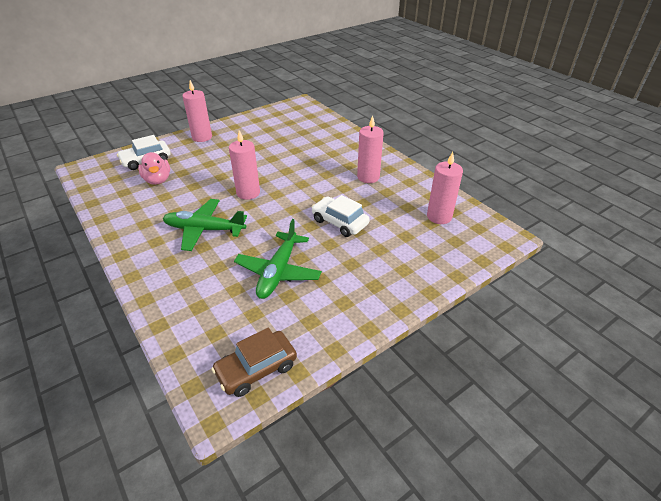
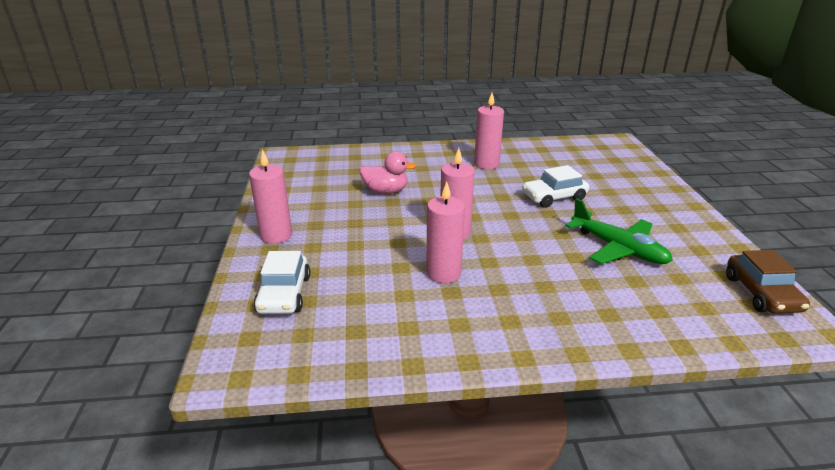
camera: 60 degrees left, 10 degrees down
pink duck [138,152,170,185] -> pink duck moved to [360,152,416,194]
green plane [163,199,247,251] -> none
pink candle [427,152,463,224] -> pink candle moved to [426,182,465,283]

